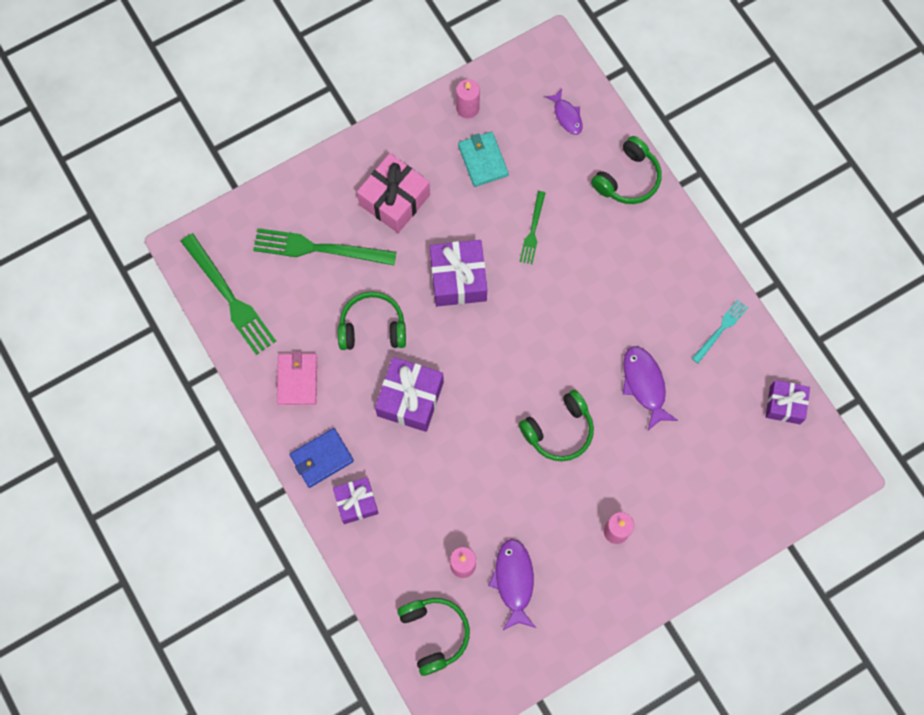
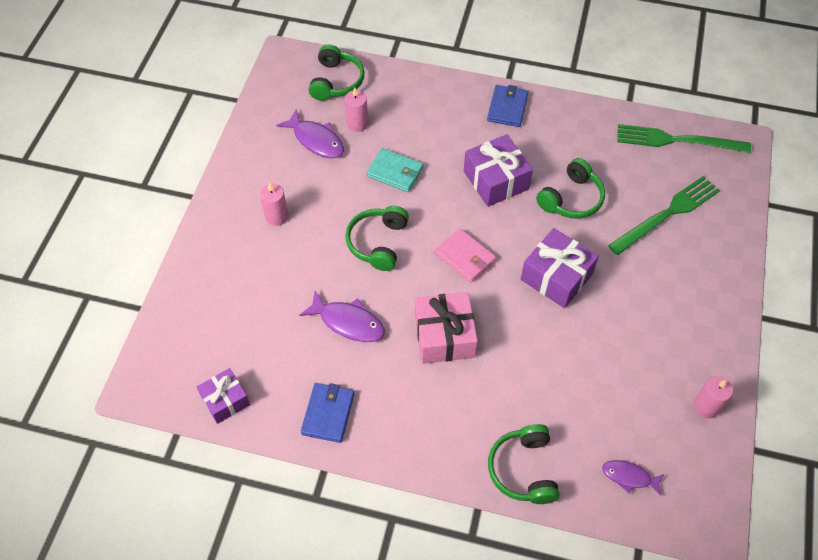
camera: 135 degrees right, 15 degrees down
pink wallet [277,352,317,405] -> pink wallet moved to [435,229,496,283]
purple gift [333,477,378,524] -> none
pink gift [357,153,430,233] -> pink gift moved to [415,292,478,364]
green headphones [397,598,470,676] -> green headphones turned 105 degrees counterclockwise [309,44,365,101]
turquoise wallet [458,132,509,187] -> turquoise wallet moved to [367,148,423,192]
green fork [520,191,545,264] -> none
turquoise fork [692,300,748,363] -> blue wallet [301,383,354,443]

